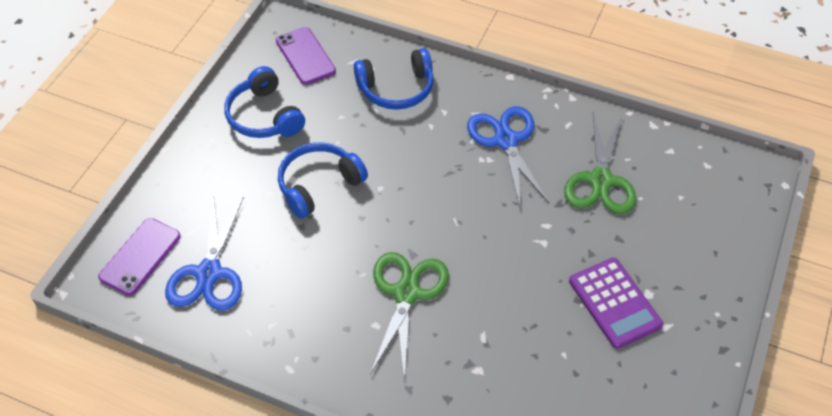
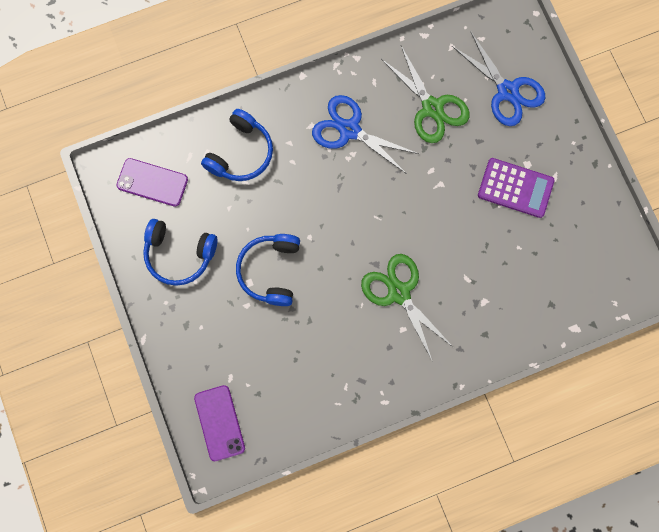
camera: 45 degrees left, 25 degrees up
blue scissors [165,196,244,311] -> blue scissors moved to [452,31,545,126]

